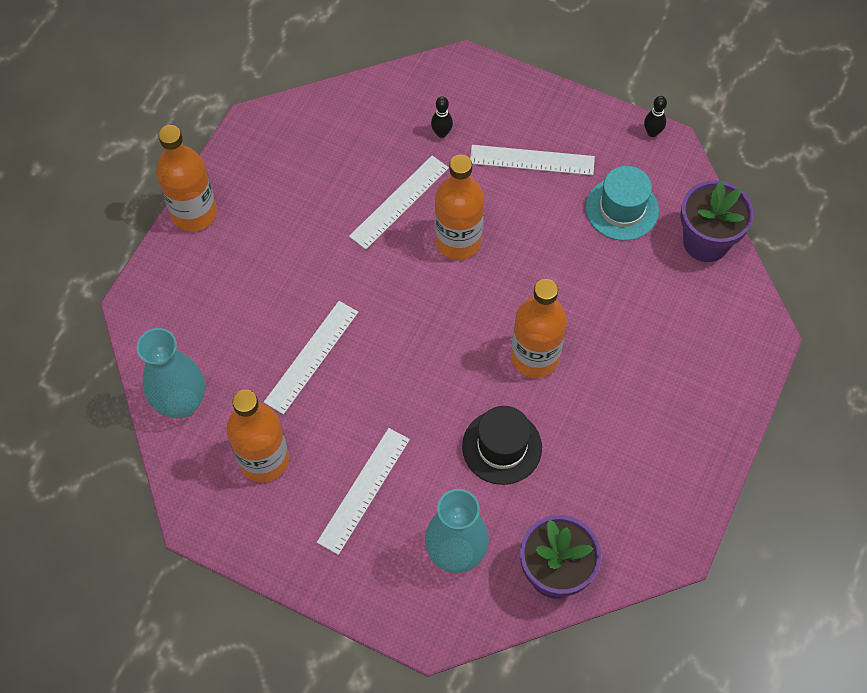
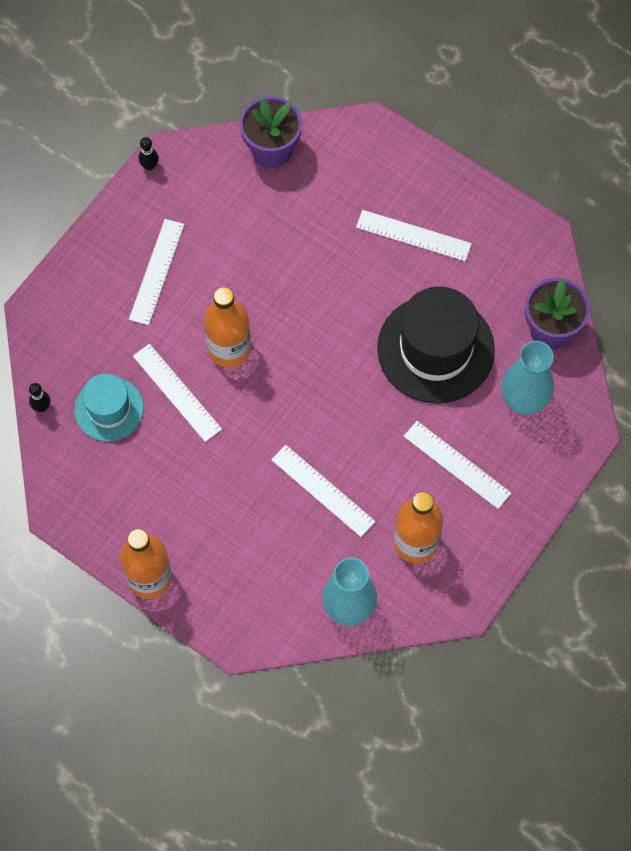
camera: 80 degrees left, 5 degrees up
black bowling pin [431,96,453,138] -> black bowling pin moved to [29,383,50,412]
black hat [462,406,542,485] -> black hat [377,286,495,404], size x1.72
orange bottle [511,279,567,378] -> none
turquoise hat [586,166,659,241] -> turquoise hat moved to [74,374,144,441]
none -> white ruler [356,210,472,261]

